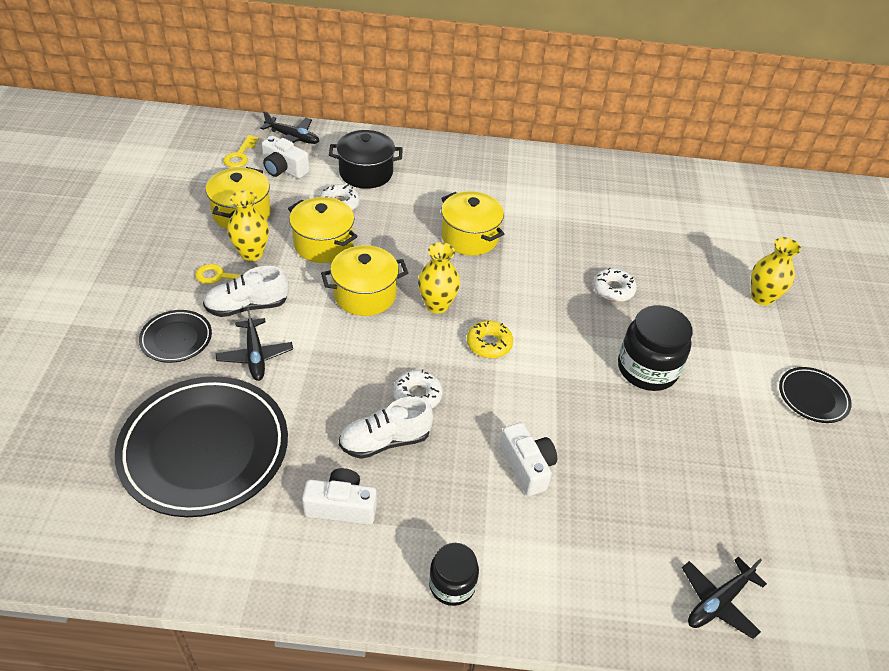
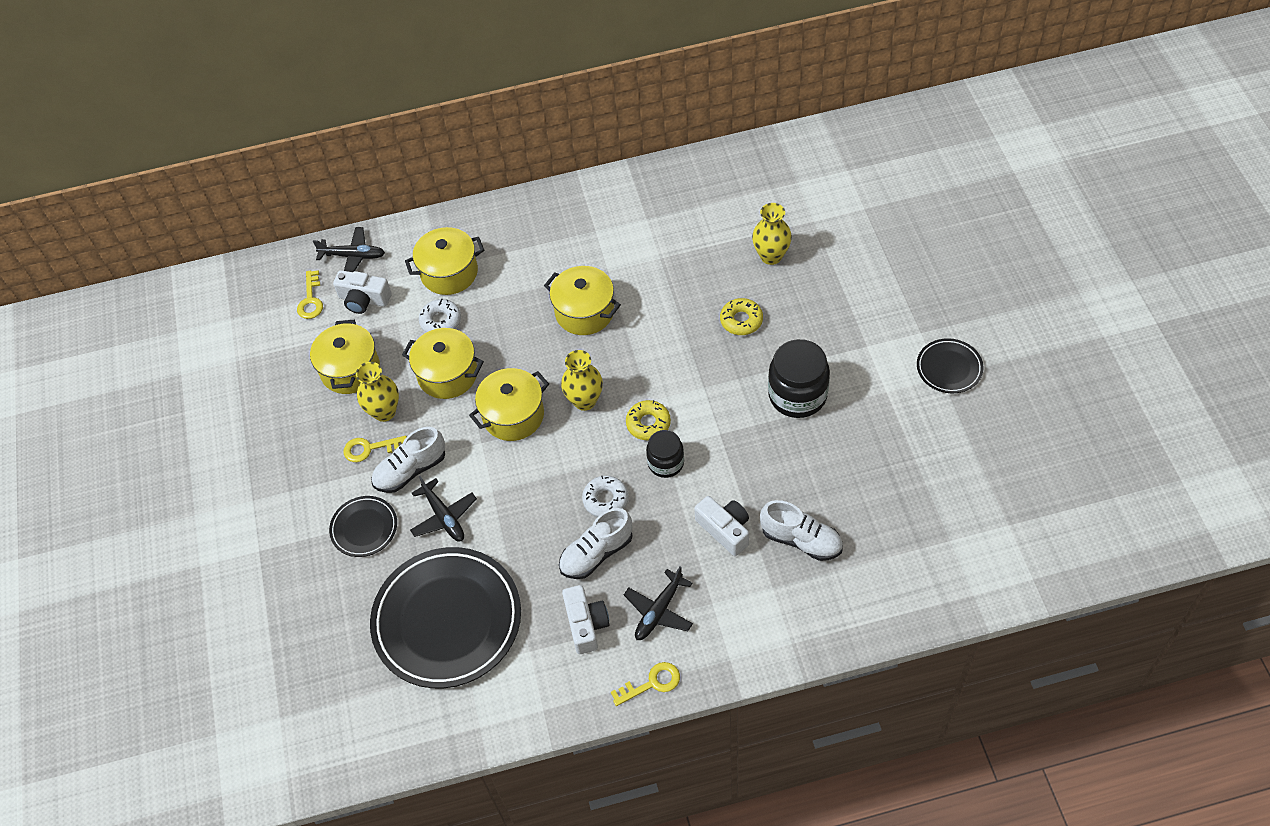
camera: 10 degrees left, 10 degrees up
white camera [302,468,377,525] -> white camera turned 90 degrees clockwise [562,585,609,654]
black pot [329,130,403,189] -> yellow pot [405,227,484,295]
black jar [429,543,479,606] -> black jar moved to [646,430,684,478]
white donut [593,268,637,302] -> yellow donut [720,298,763,335]
black plane [682,557,767,639] -> black plane moved to [624,566,693,640]
yellow vase [751,237,801,306] -> yellow vase moved to [752,203,792,265]
none -> yellow key [611,662,680,706]
none -> white shoe [760,500,843,561]

